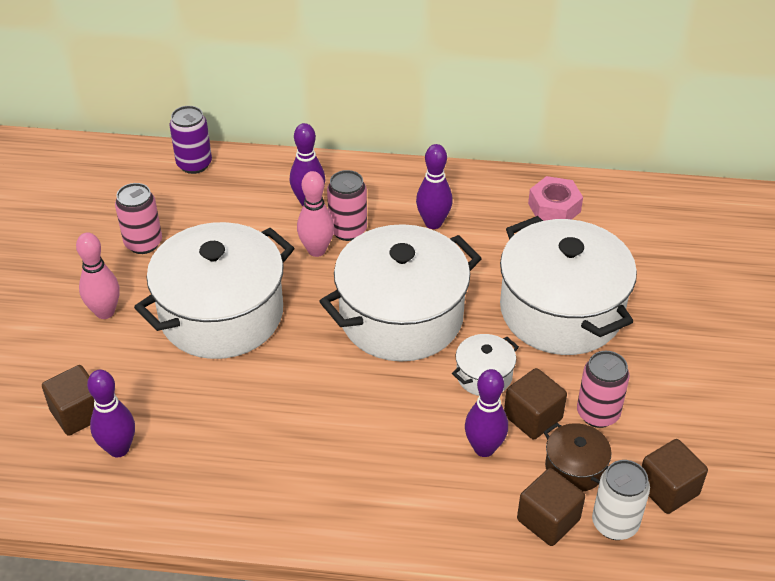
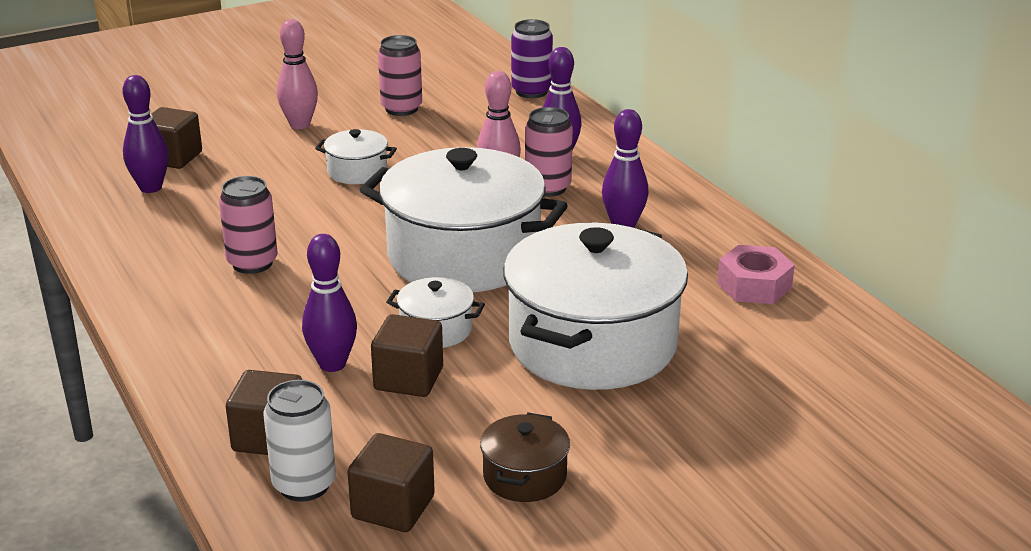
camera: 55 degrees right, 15 degrees down
white pot [134,222,294,359] -> white pot [315,129,397,184], size x0.43
brown pot [543,423,612,492] -> brown pot moved to [480,412,570,502]
pink can [577,351,630,428] -> pink can moved to [219,176,278,274]

